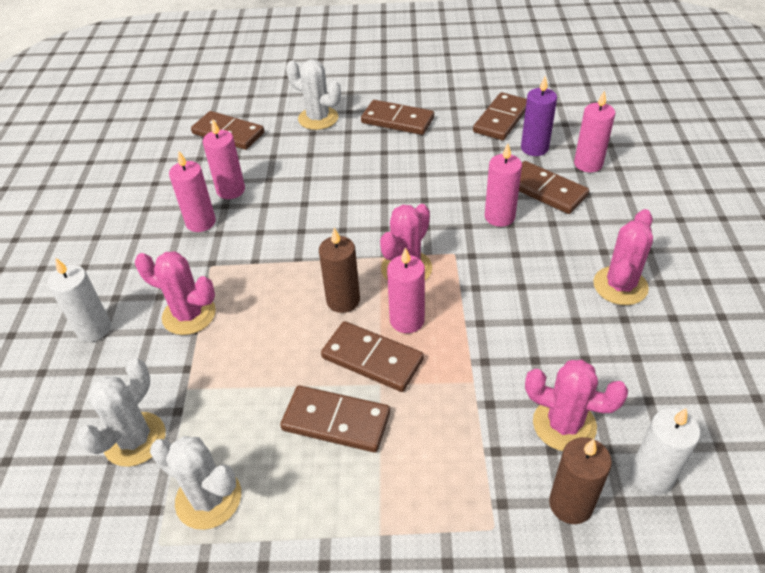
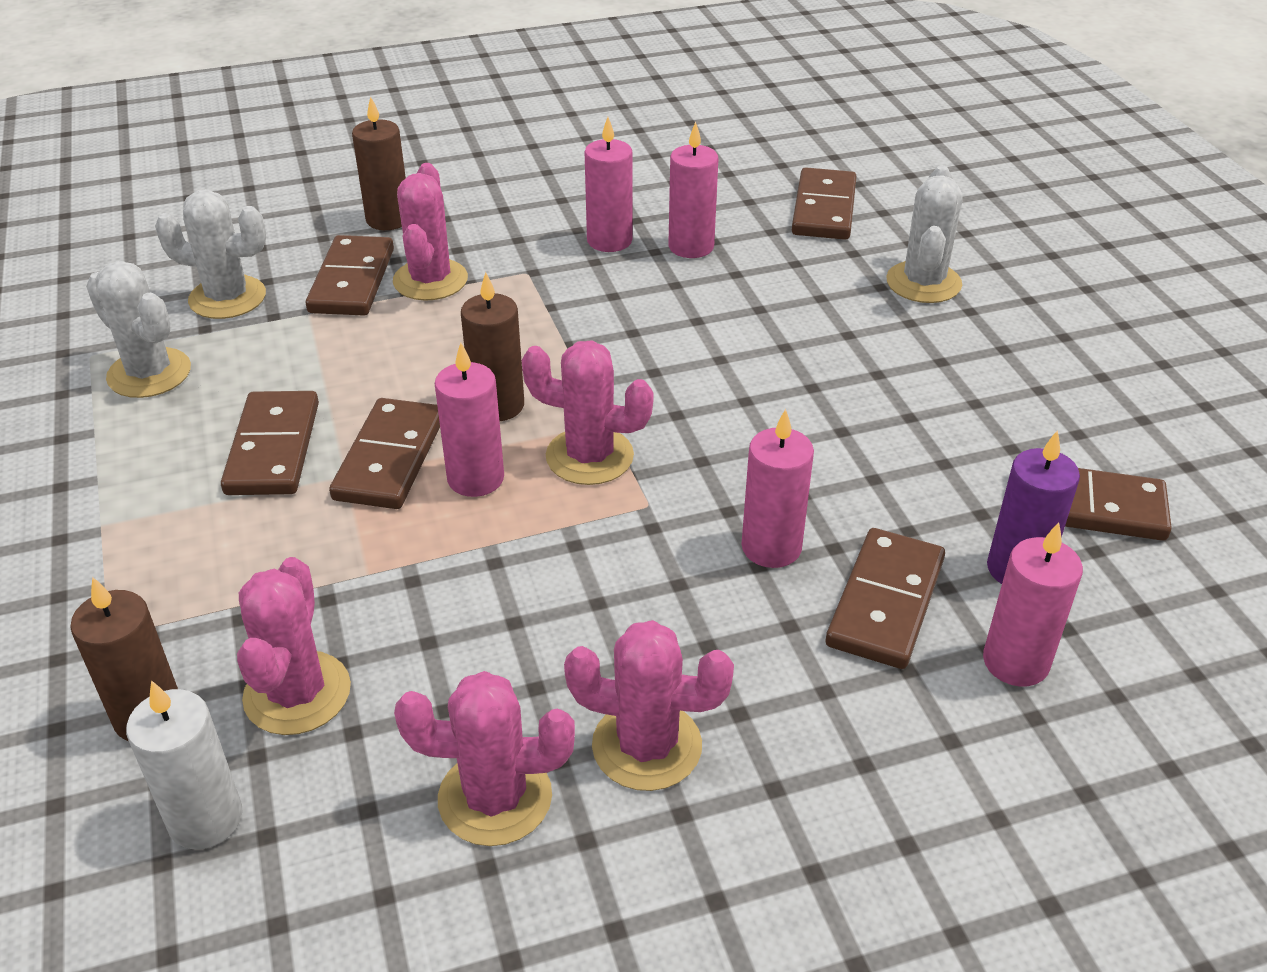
camera: 70 degrees right, 5 degrees down
white candle [48,257,111,342] -> brown candle [352,96,406,230]
white cactus [150,436,241,530] -> white cactus turned 60 degrees counterclockwise [86,261,191,398]
brown domino [361,100,434,135] -> brown domino moved to [306,235,394,316]
none -> pink cactus [394,671,575,846]

